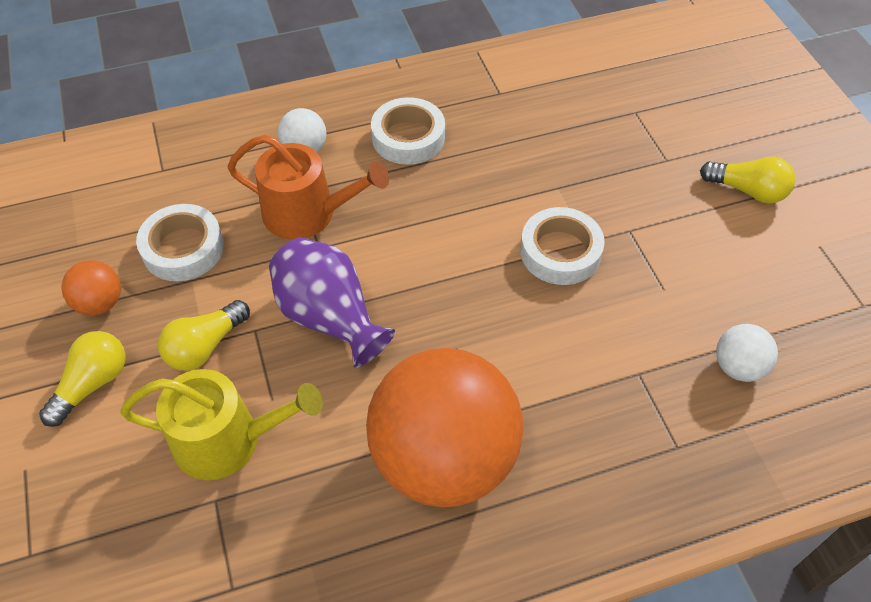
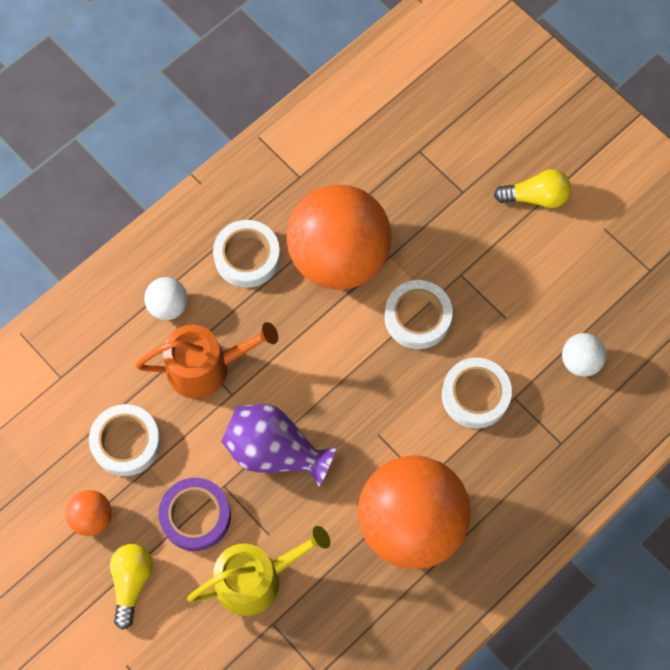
camera: 25 degrees left, 15 degrees up
yellow light bulb [158,300,250,371] -> purple tape [159,478,231,551]
none -> orange ball [287,185,391,290]
none -> white tape [442,358,512,428]

